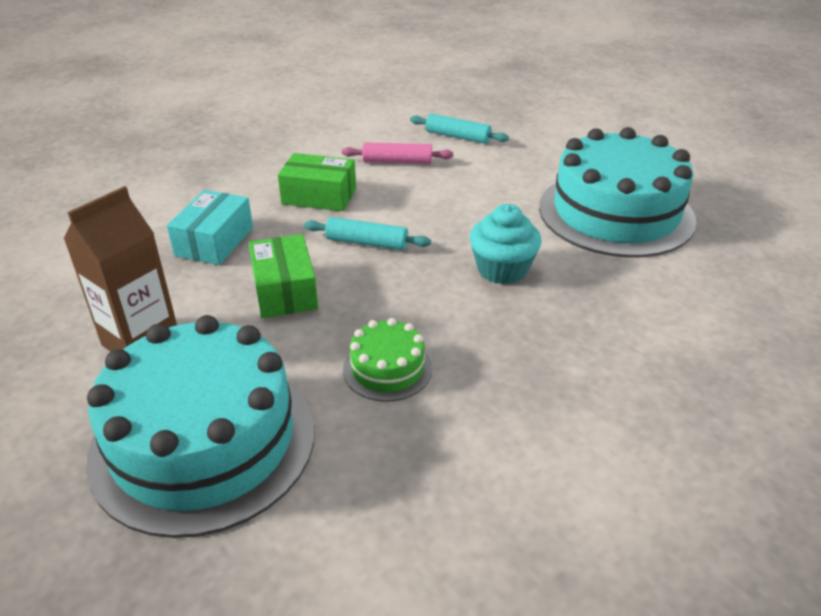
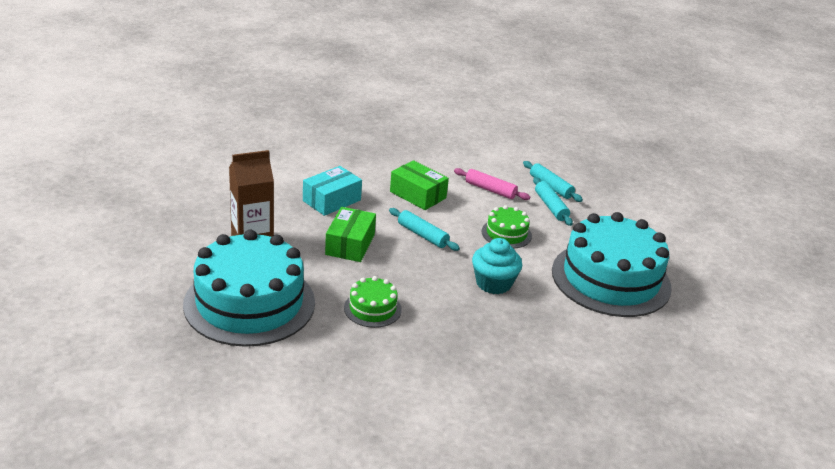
camera: 25 degrees right, 5 degrees down
none -> green cake [481,205,532,248]
none -> turquoise rolling pin [533,177,573,226]

